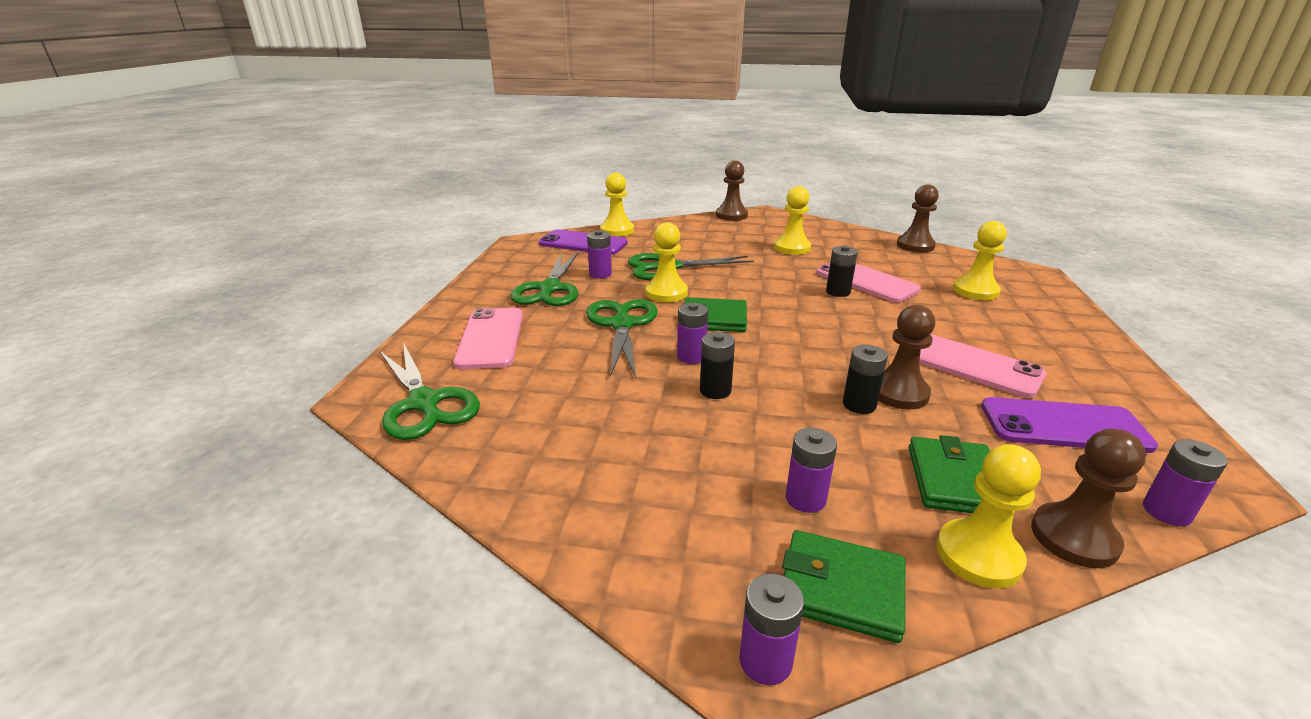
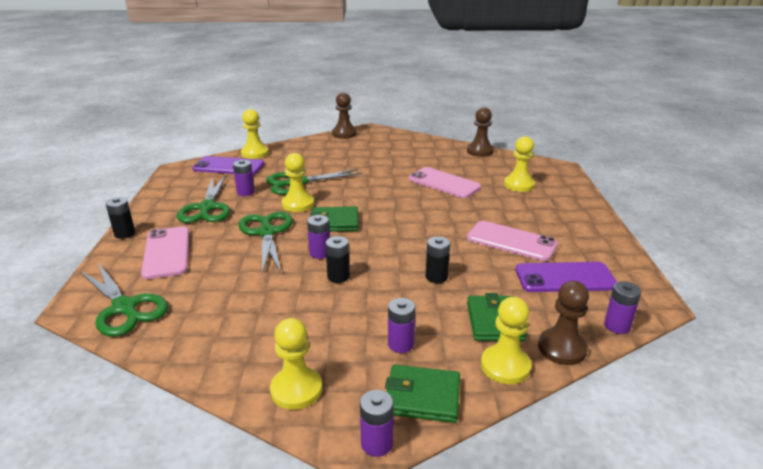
camera: 10 degrees left, 0 degrees up
yellow pawn [774,186,811,255] -> yellow pawn moved to [270,318,322,410]
black battery [826,246,858,297] -> black battery moved to [105,197,135,239]
brown pawn [878,305,935,409] -> none

